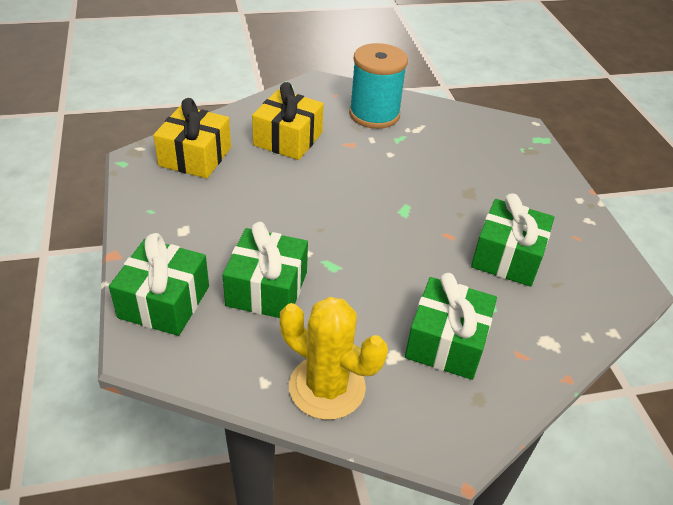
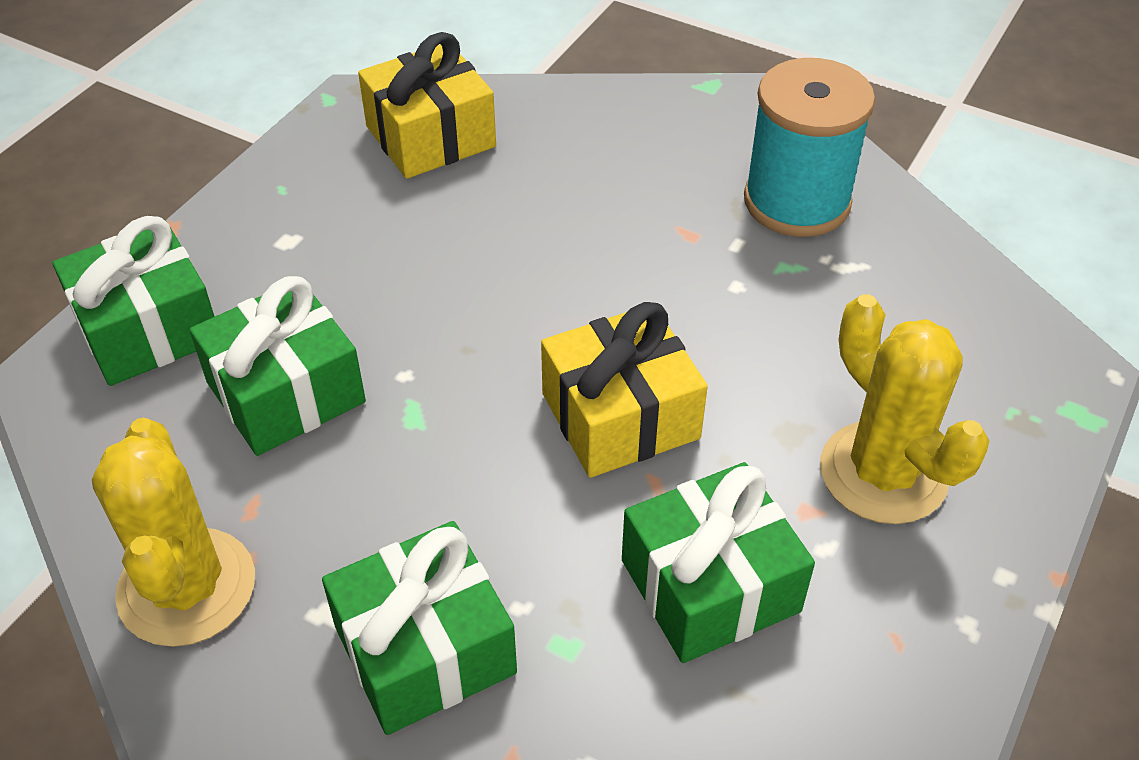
camera: 45 degrees right, 5 degrees up
yellow gift [252,82,324,160] -> yellow gift moved to [541,302,708,478]
none -> yellow cactus [820,294,989,524]

